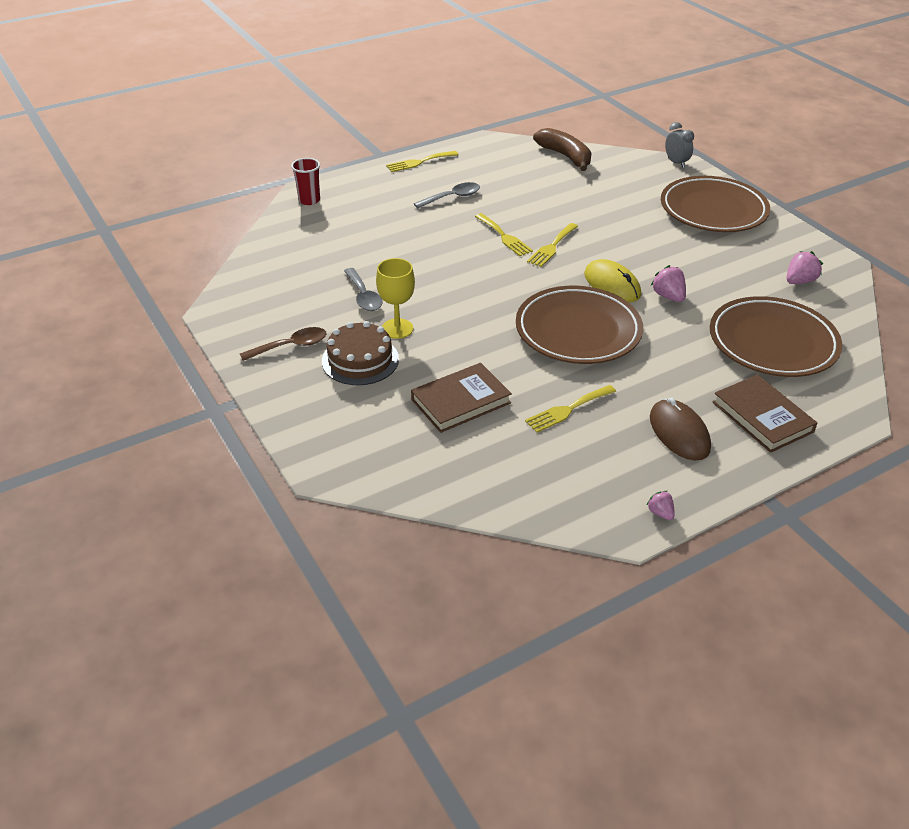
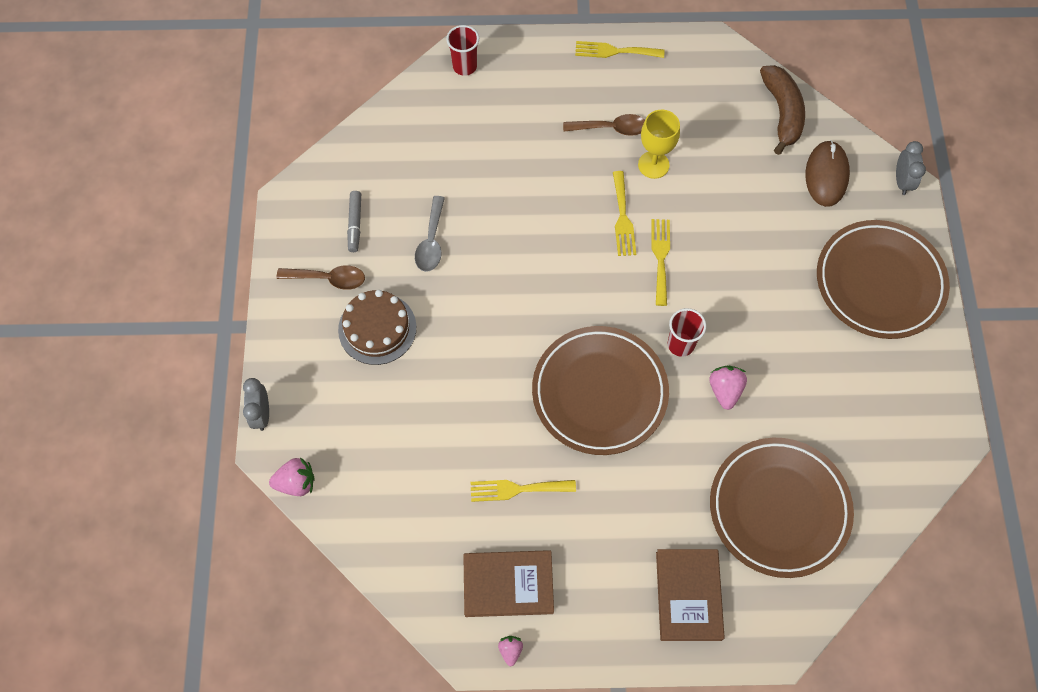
camera: 30 degrees right, 25 degrees up
yellow goblet [376,258,415,339] -> yellow goblet moved to [638,110,680,179]
brown book [411,363,512,433] -> brown book moved to [463,550,554,617]
grey spoon [414,182,480,208] -> brown spoon [563,114,645,136]
yellow fork [527,223,578,267] -> yellow fork turned 120 degrees clockwise [651,219,670,306]
yellow mouse [584,259,641,302] -> red cup [668,308,706,357]
brown mouse [650,398,711,461] -> brown mouse moved to [806,140,850,207]
pink strawberry [787,251,823,284] -> pink strawberry moved to [269,457,314,496]
none -> grey clock [243,378,269,431]
none -> grey marker [347,191,361,252]

